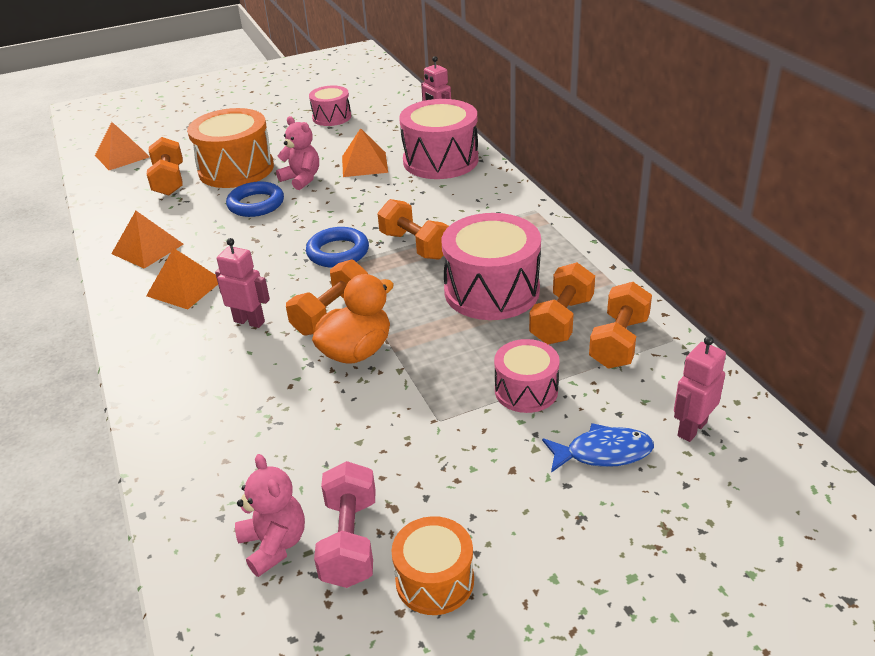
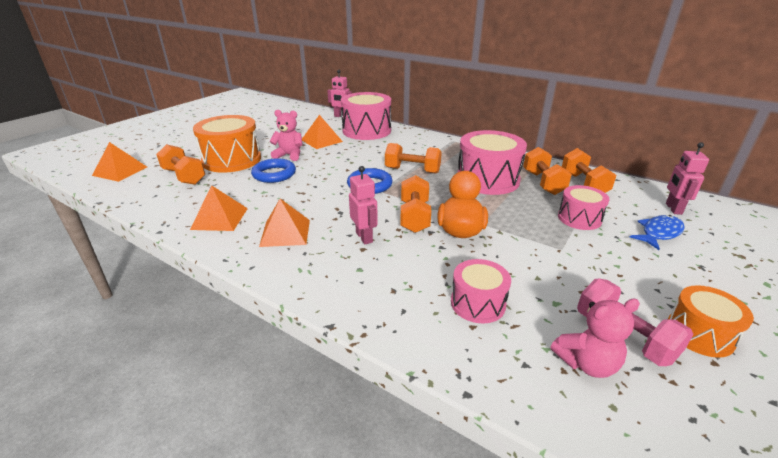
camera: 35 degrees left, 5 degrees down
pink robot [215,238,270,328] -> pink robot turned 75 degrees clockwise [349,166,378,244]
pink teddy bear [235,454,305,577] -> pink teddy bear turned 135 degrees clockwise [550,299,640,378]
pink drum [309,85,351,126] -> pink drum moved to [451,259,511,323]

